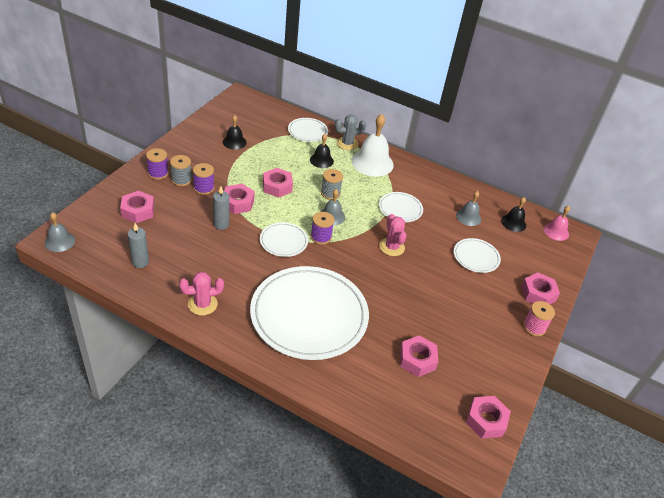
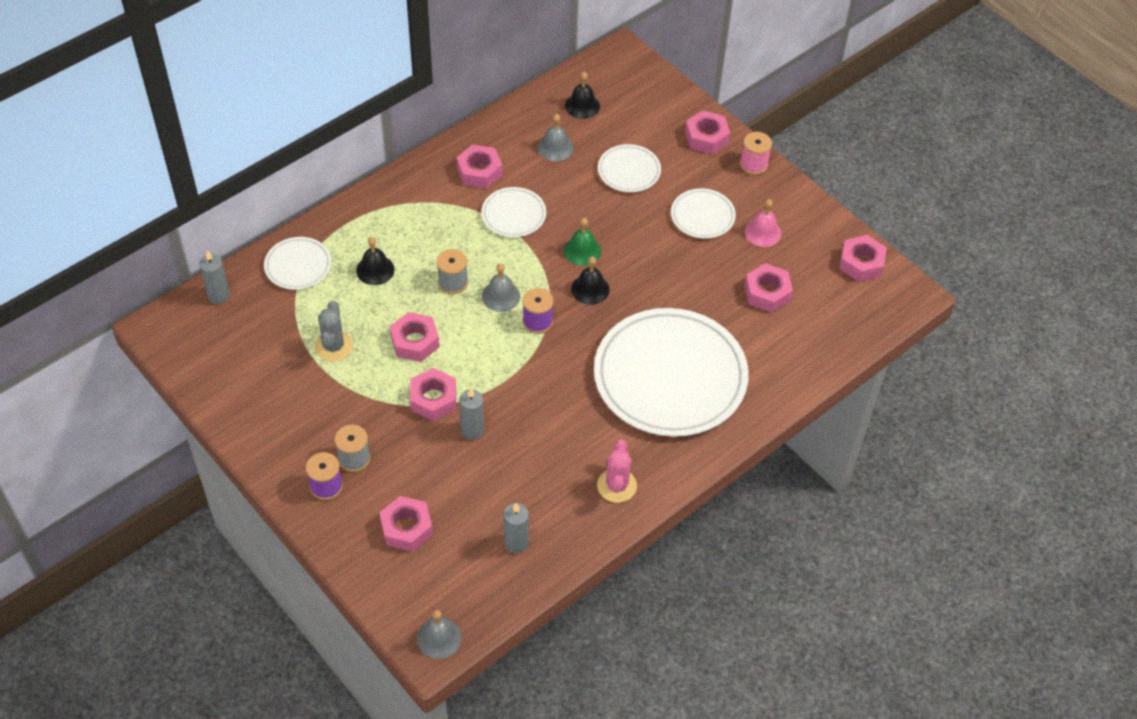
camera: 65 degrees left, 10 degrees up
purple spool [193,163,214,195] -> none
black bell [223,115,247,150] -> black bell moved to [571,256,610,305]
white plate [260,222,308,257] -> white plate moved to [671,188,736,239]
grey cactus [335,115,366,150] -> grey cactus moved to [315,301,353,362]
white bell [352,114,394,177] -> none
pink cactus [379,214,407,256] -> green bell [564,218,601,266]
pink bell [544,206,570,241] -> pink bell moved to [744,199,781,247]
none -> grey candle [199,250,230,304]
none -> pink nut [456,144,502,189]

